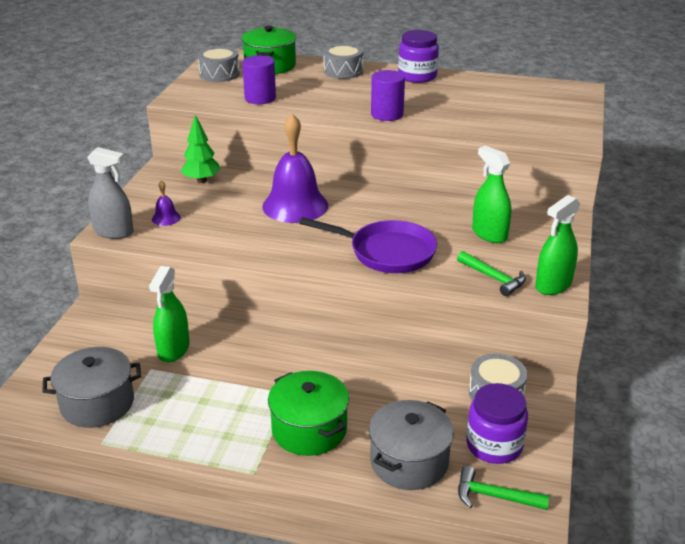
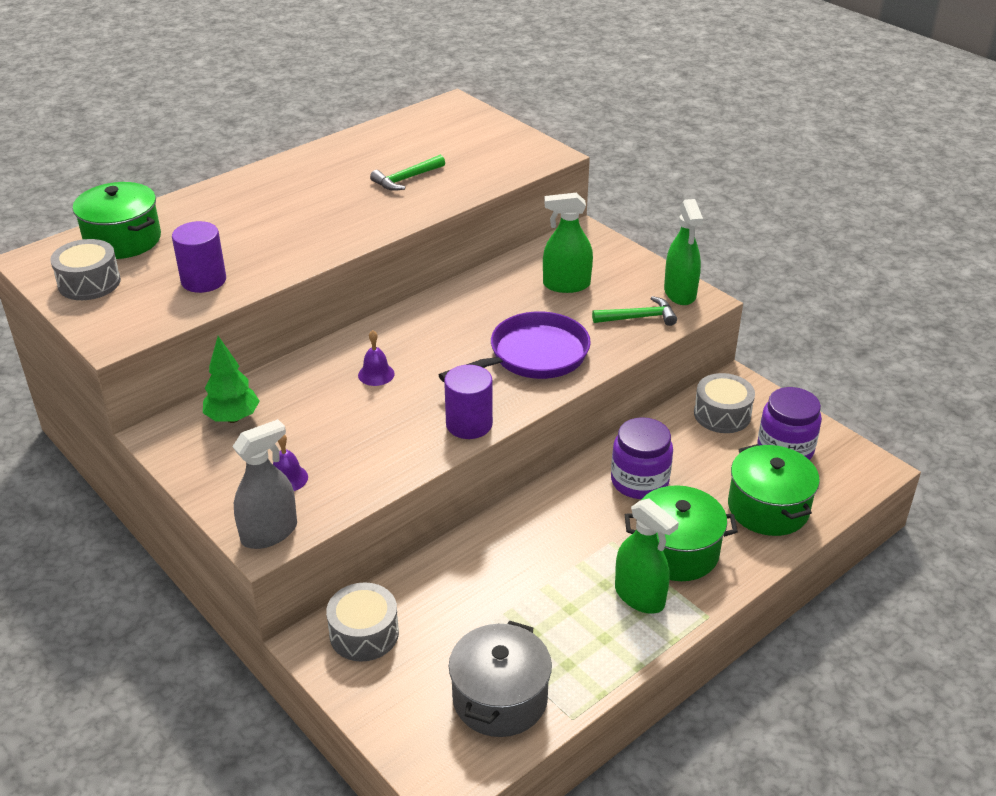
camera: 55 degrees left, 5 degrees up
green spray bottle [149,266,190,362] -> green spray bottle moved to [615,498,679,613]
purple bell [262,114,328,223] -> purple bell [358,330,395,386], size x0.42
grey drum [323,44,364,79] -> grey drum moved to [326,582,399,662]
grey pot [369,400,454,490] -> green pot [728,444,820,536]
purple cylinder [371,70,405,121] -> purple cylinder moved to [444,365,493,439]
purple jar [398,30,439,83] -> purple jar moved to [611,417,673,499]
green hammer [458,466,549,510] -> green hammer moved to [370,155,445,191]

